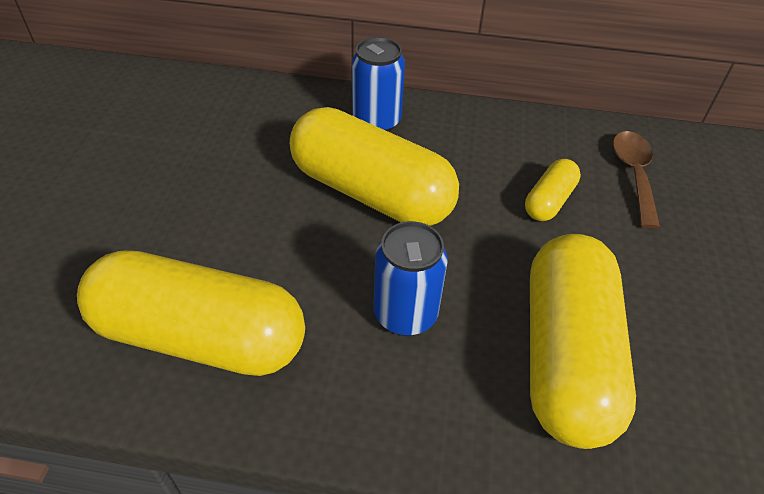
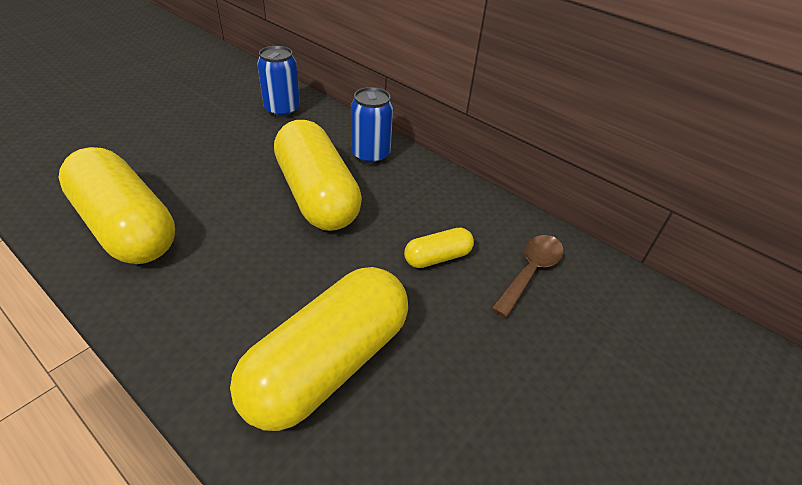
camera: 30 degrees right, 5 degrees down
blue can [374,221,448,336] -> blue can moved to [257,46,300,118]

